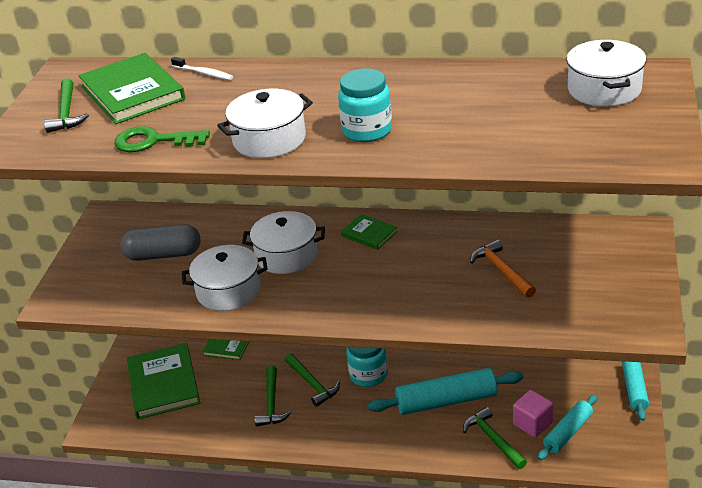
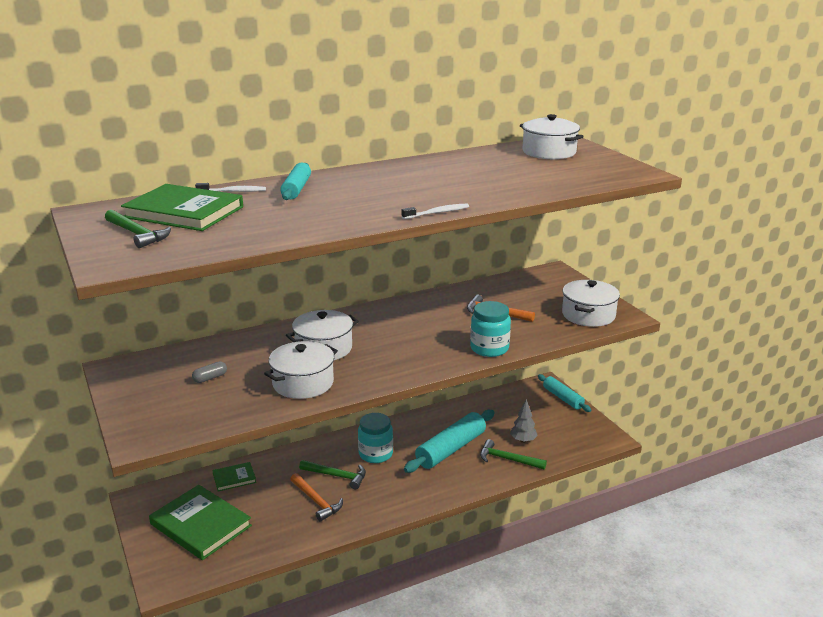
camera: 40 degrees left, 10 degrees down
green key [115,126,210,152] -> none
grey capsule [120,224,201,261] -> grey capsule [192,361,227,383], size x0.47
white pot [217,89,313,158] -> white pot moved to [562,280,620,327]
green hammer [255,366,292,426] -> orange hammer [290,473,343,521]
turquoise jar [338,69,392,142] -> turquoise jar moved to [470,301,511,357]
green book [341,214,398,250] -> none
pink cube [513,390,554,438] -> grey tree [510,399,538,443]
turquoise rolling pin [538,394,598,460] -> turquoise rolling pin moved to [280,163,311,200]
none -> white toothbrush [402,204,469,219]

